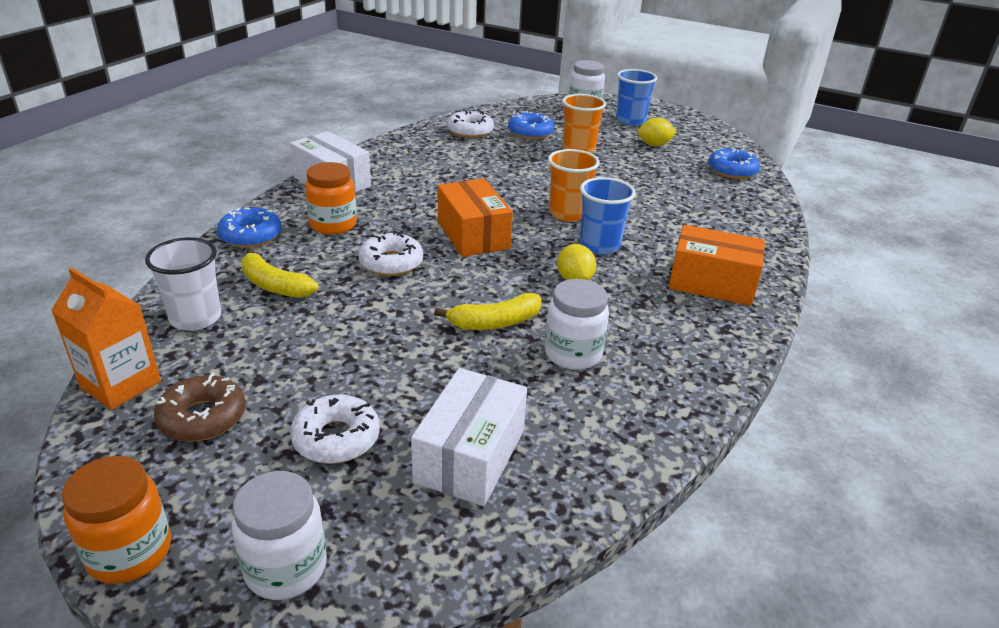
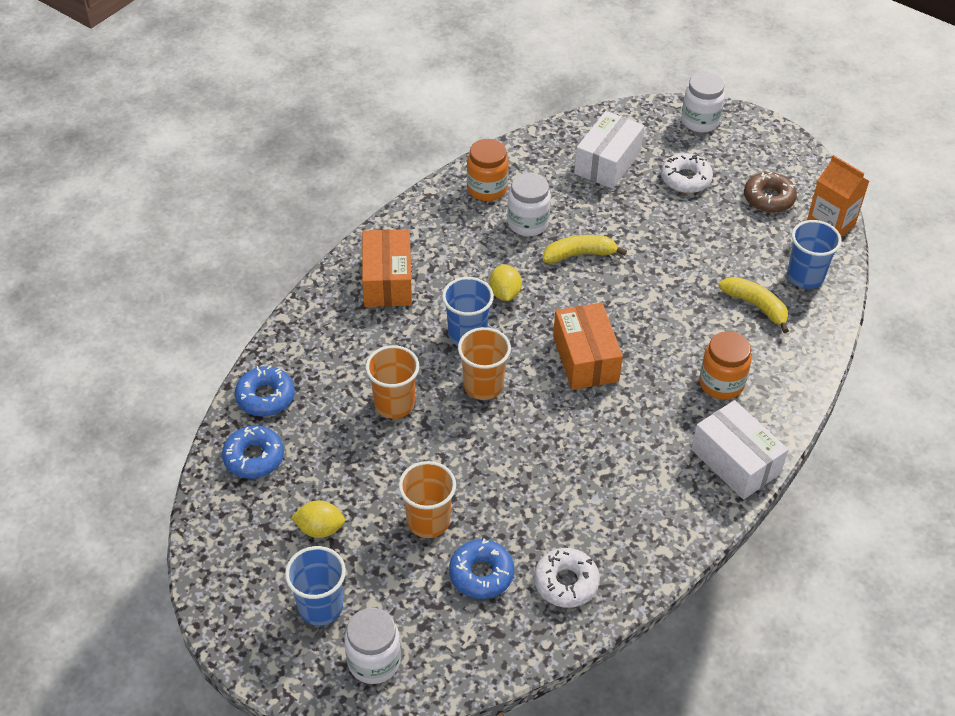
camera: 170 degrees left, 15 degrees up
orange jar [62,456,171,584] -> orange jar moved to [467,139,509,201]
white cup [145,237,221,331] -> blue cup [787,220,841,289]
blue donut [217,207,282,248] -> blue donut moved to [235,365,295,416]
white donut [359,231,423,276] -> none
orange box [669,225,765,306] -> orange box turned 60 degrees clockwise [362,229,412,307]
none -> orange cup [366,345,419,419]

